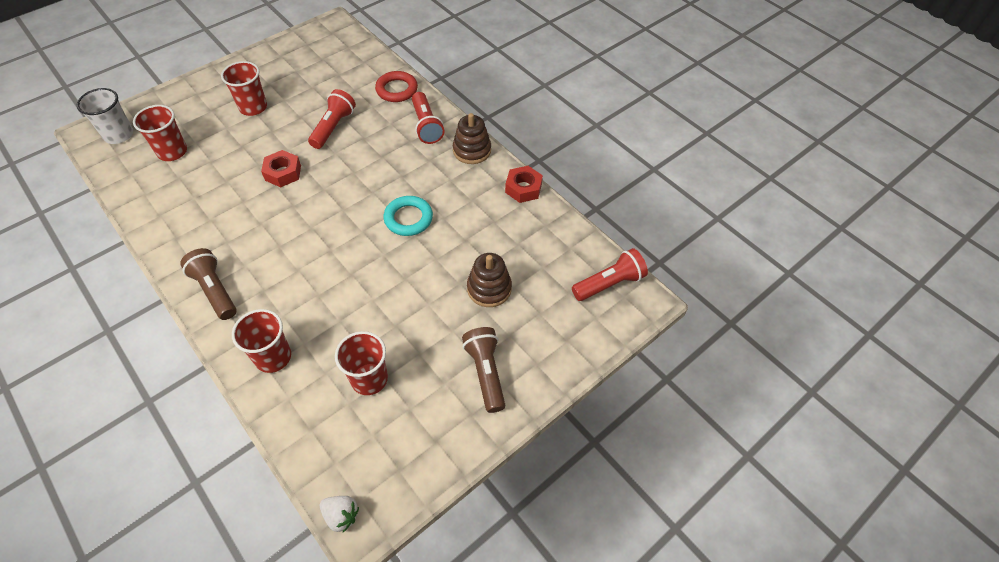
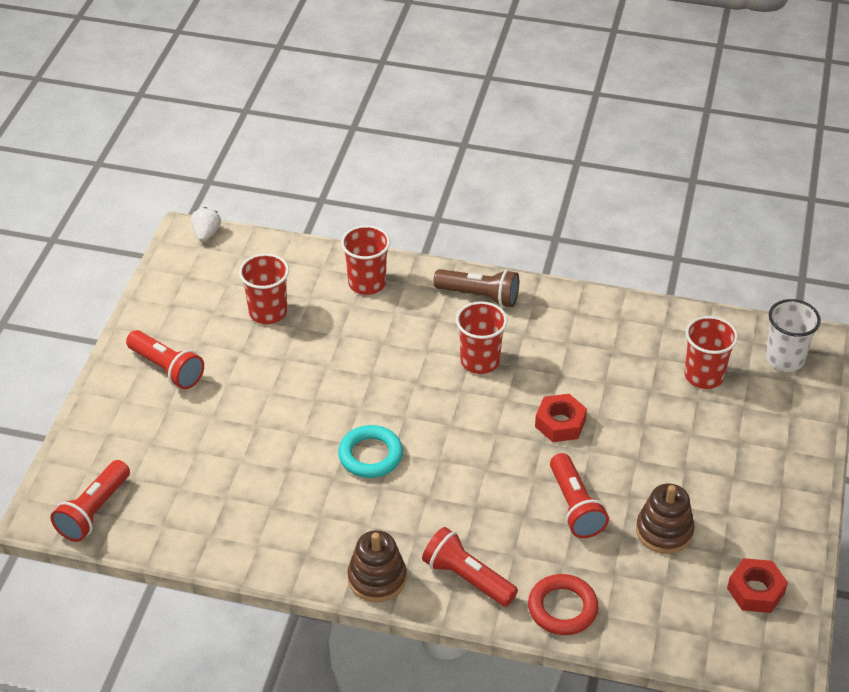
camera: 145 degrees right, 10 degrees down
red cup [221,61,267,116] -> red cup moved to [456,301,508,374]
white strawberry [320,496,359,532] -> white strawberry turned 105 degrees clockwise [191,207,221,242]
brown flashlight [462,327,505,413] -> red flashlight [126,330,204,389]
brown stacking toy [467,253,512,307] -> brown stacking toy moved to [636,483,695,554]
red nut [505,166,543,203] -> red nut moved to [727,558,788,613]

